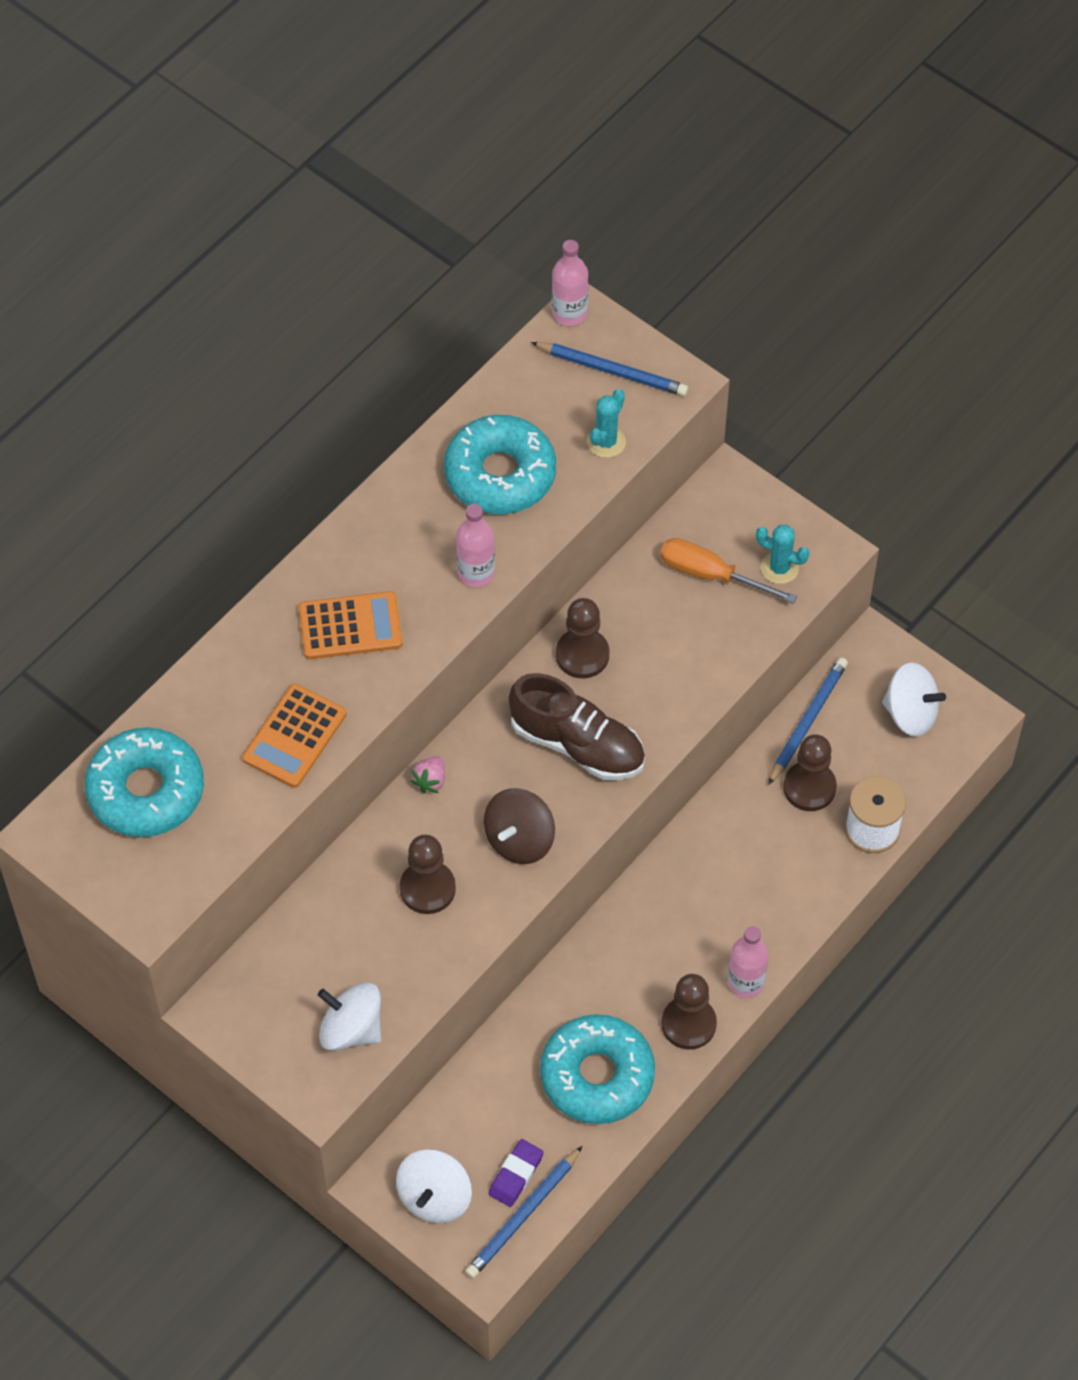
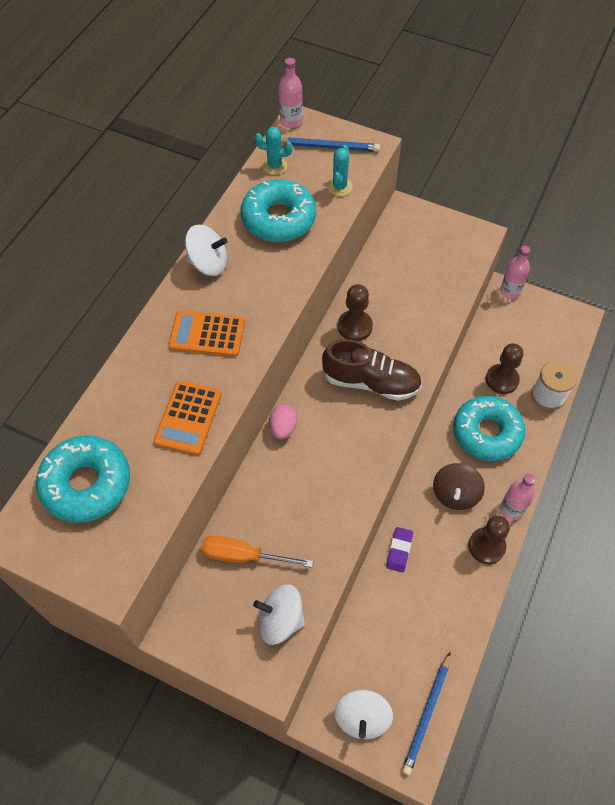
camera: 15 degrees left, 0 degrees up
orange calculator [298,591,403,659] -> orange calculator turned 150 degrees counterclockwise [169,310,245,357]
brown pawn [400,835,456,914] -> none
pink strawberry [410,756,445,793] -> pink egg [269,404,297,439]
pink bottle [456,504,495,587] -> pink bottle moved to [500,246,530,299]
brown spinning top [484,788,555,864] -> brown spinning top moved to [433,463,485,510]
purple eraser [488,1139,544,1207] -> purple eraser moved to [386,527,413,572]
turquoise donut [540,1014,655,1124] -> turquoise donut moved to [453,396,525,461]
orange screwdriver [660,538,797,604] -> orange screwdriver moved to [201,536,313,567]
turquoise cactus [756,525,810,584] -> turquoise cactus moved to [255,127,293,175]
blue pencil [768,657,848,785] -> none
white spinning top [882,663,946,736] -> white spinning top moved to [185,224,228,276]

